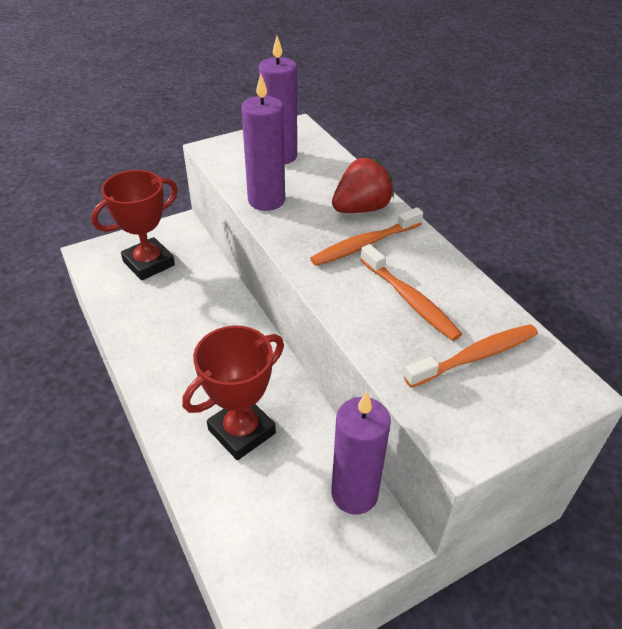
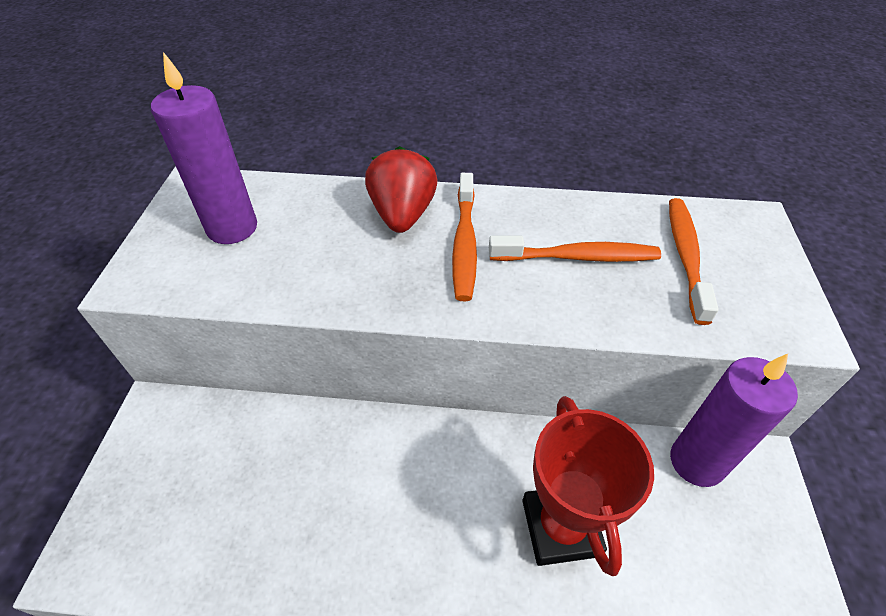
camera: 55 degrees left, 5 degrees up
red trophy [91,170,178,281] -> none
purple candle [241,74,285,211] -> none

